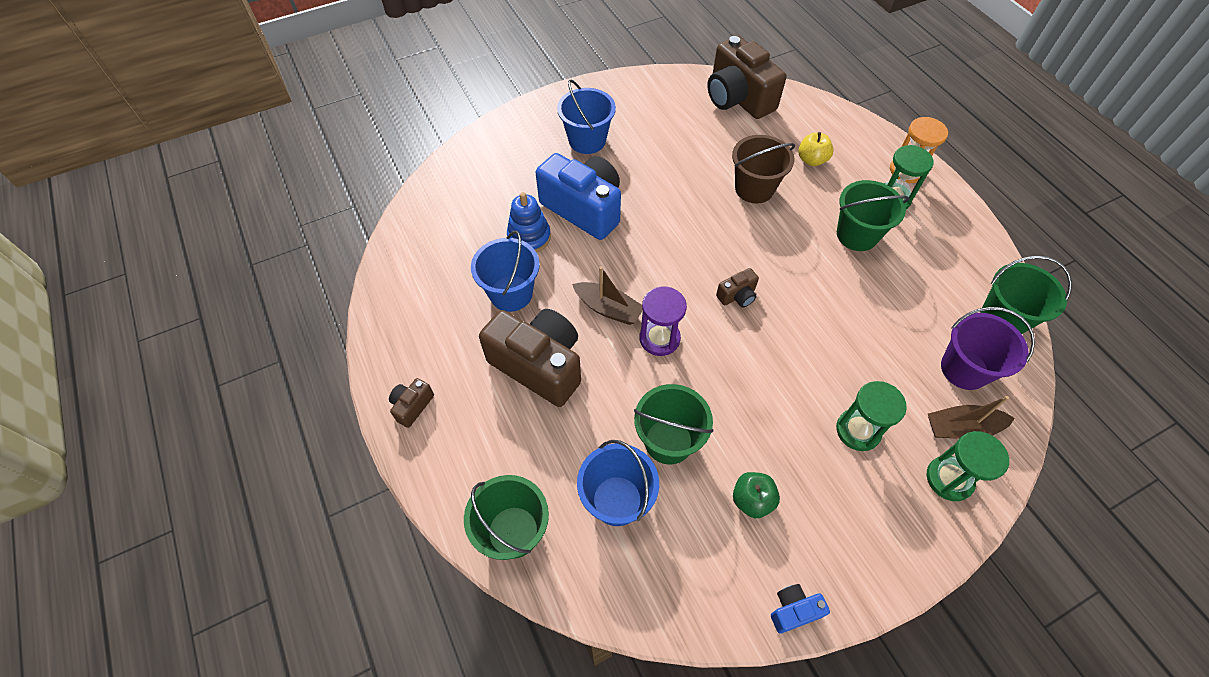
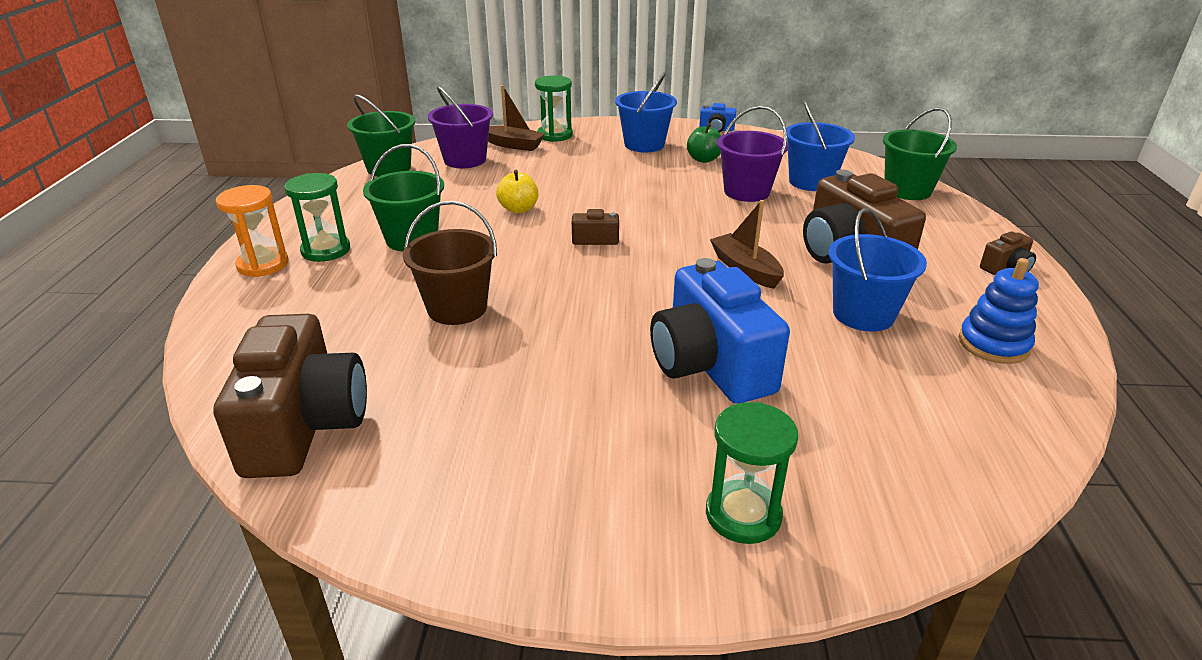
camera: 150 degrees left, 25 degrees down
blue stacking toy [507,192,551,253] -> blue stacking toy moved to [959,258,1039,364]
blue bucket [557,80,616,154] -> blue bucket moved to [615,72,677,152]
green bucket [634,384,713,464] -> purple bucket [717,106,789,202]
purple hourglass [640,287,687,356] -> none
yellow apple [798,132,833,166] -> yellow apple moved to [496,170,538,213]
green hourglass [836,381,907,451] -> green hourglass moved to [706,402,798,544]

